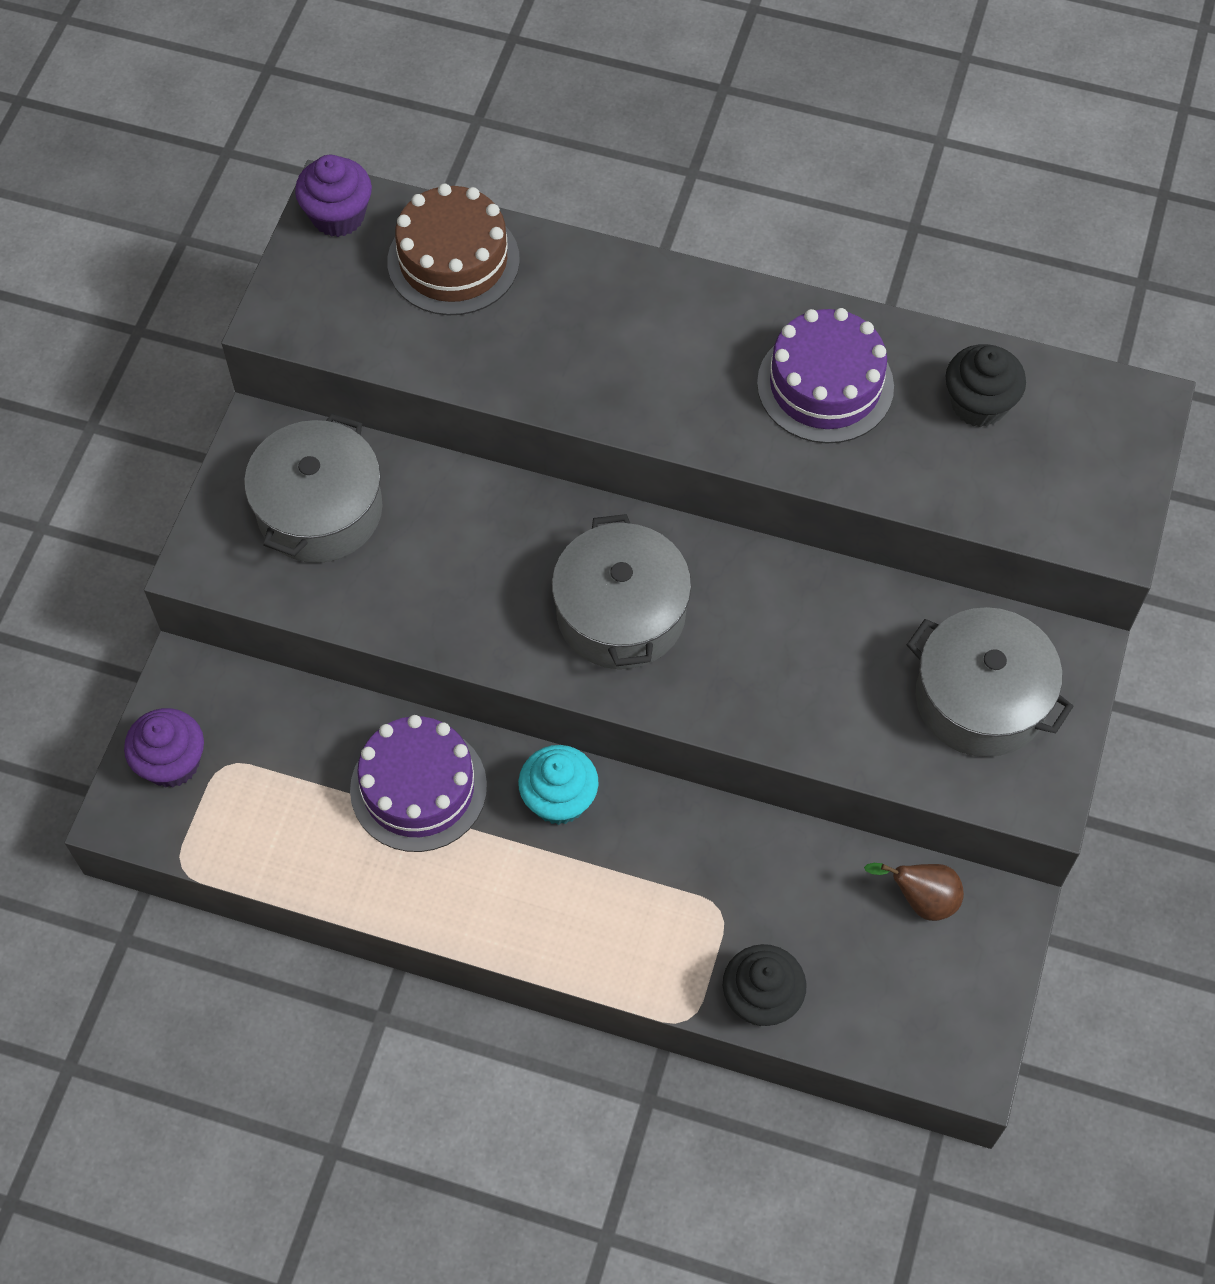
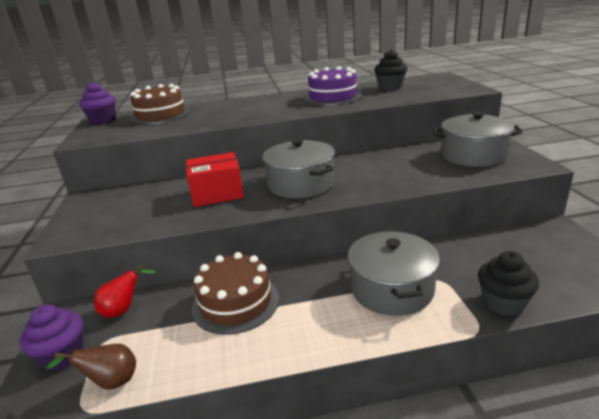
camera: 25 degrees left, 35 degrees down
grey pot [244,413,383,563] -> grey pot moved to [347,231,440,316]
purple cake [350,715,487,852] -> brown cake [192,252,279,335]
turquoise cupcake [518,745,599,825] -> none
brown pear [864,863,964,921] -> brown pear moved to [46,344,136,390]
none -> red pear [94,265,156,318]
none -> red box [186,152,244,207]

